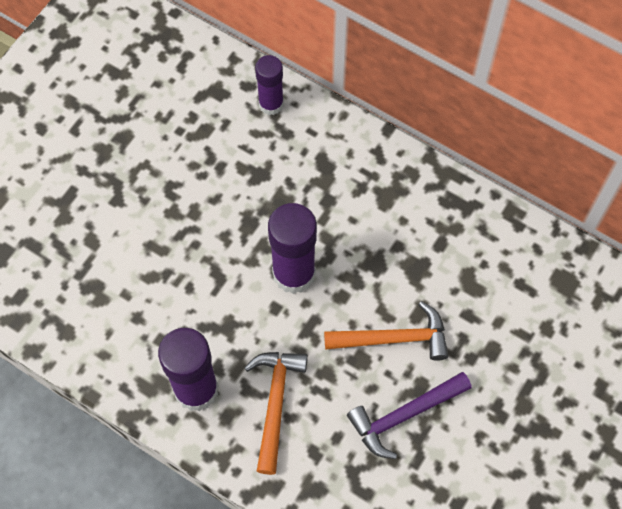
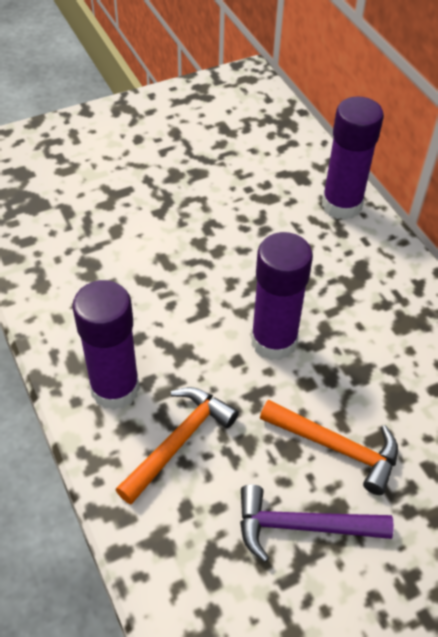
camera: 30 degrees right, 15 degrees down
purple glue stick [255,55,284,115] -> purple glue stick [322,96,384,220], size x1.61

